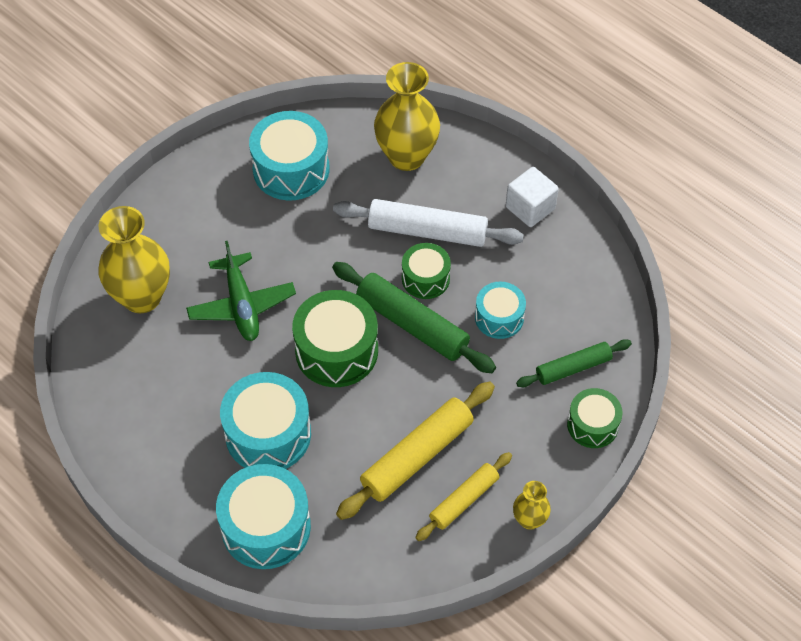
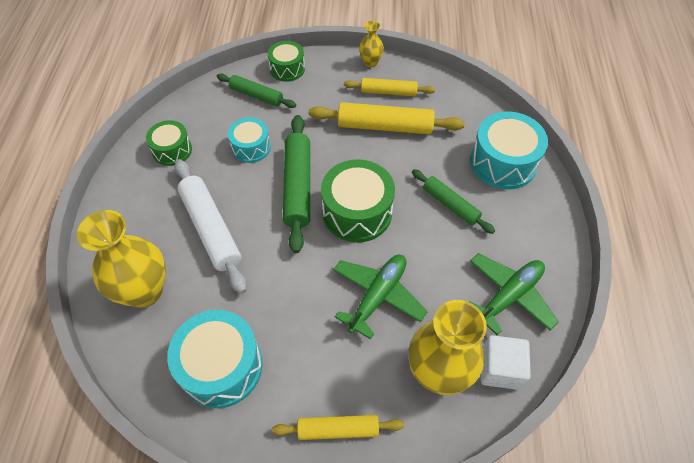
camera: 130 degrees left, 0 degrees up
turquoise drum [220,372,311,469] -> green rolling pin [412,169,495,234]
green drum [402,243,451,299] -> green drum moved to [146,120,192,166]
white cube [506,167,559,227] -> white cube moved to [481,335,531,390]
none -> yellow rolling pin [272,415,404,440]
none -> green plane [469,253,559,335]

